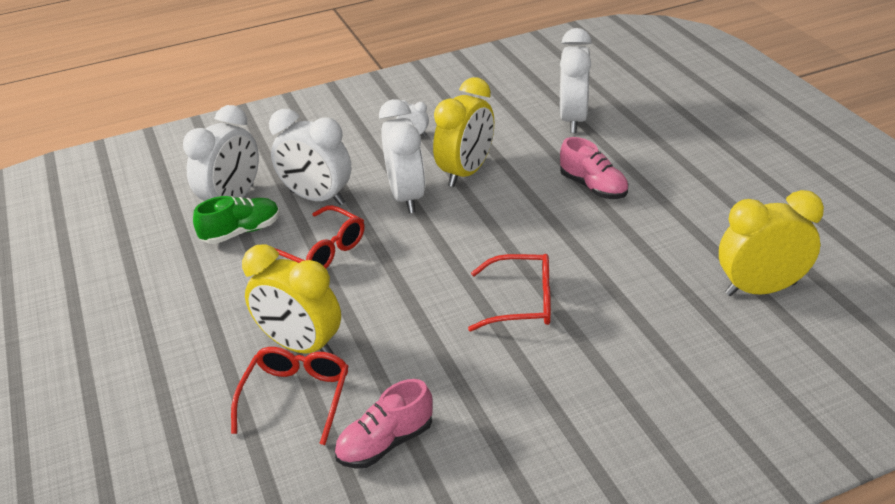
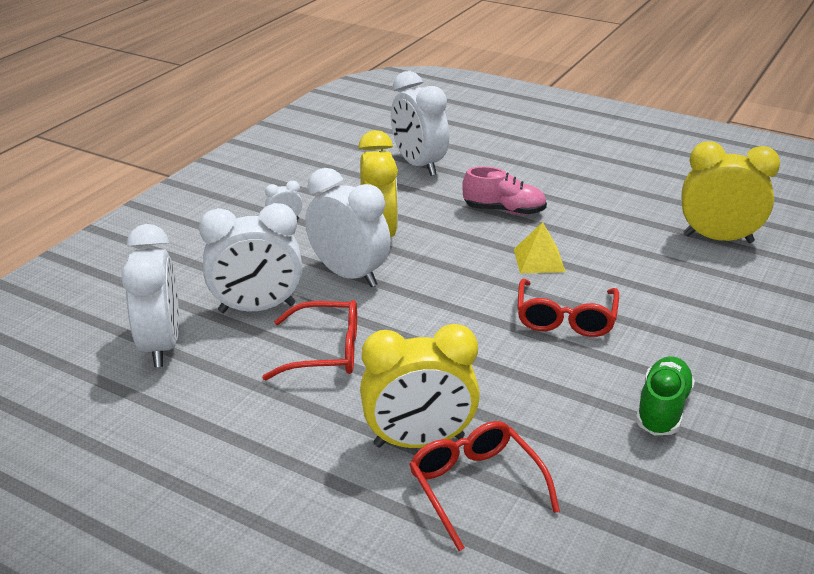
camera: 40 degrees left, 5 degrees down
green shoe [193,196,280,244] -> green shoe moved to [636,356,695,436]
pink shoe [334,379,433,468] -> none
red glasses [468,254,551,331] -> red glasses turned 135 degrees clockwise [517,279,619,337]
yellow clock [719,190,824,296] -> yellow clock turned 60 degrees clockwise [681,141,780,243]
none -> yellow pyramid [514,222,566,273]

